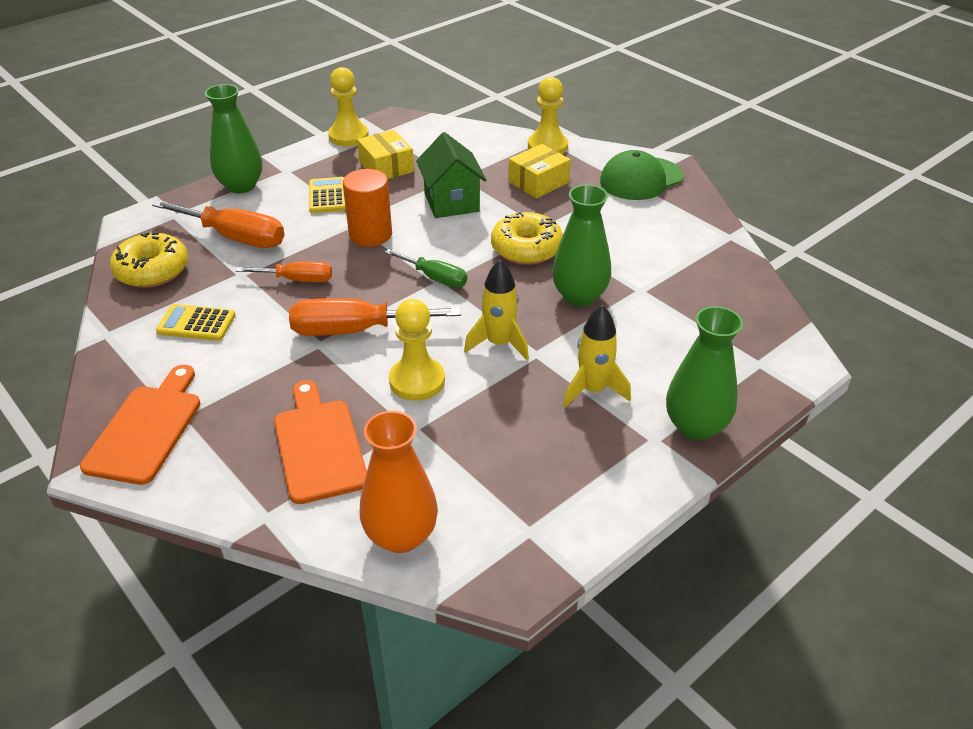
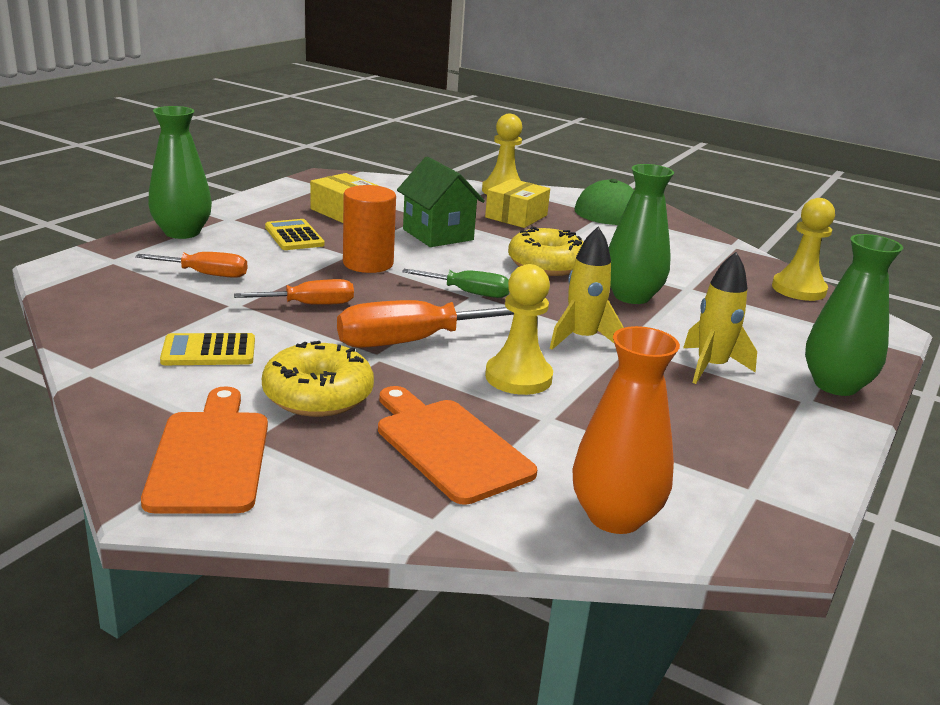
camera: 20 degrees left, 15 degrees down
yellow donut [110,232,188,288] -> yellow donut moved to [262,341,374,417]
orange screwdriver [152,200,285,248] -> orange screwdriver [135,252,247,278], size x0.61
yellow pawn [328,67,369,146] -> yellow pawn moved to [772,198,835,301]

